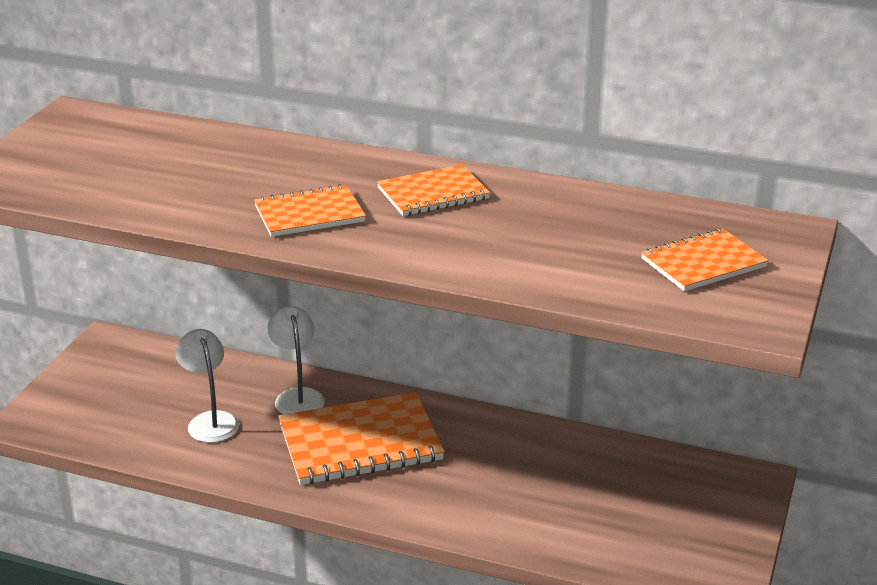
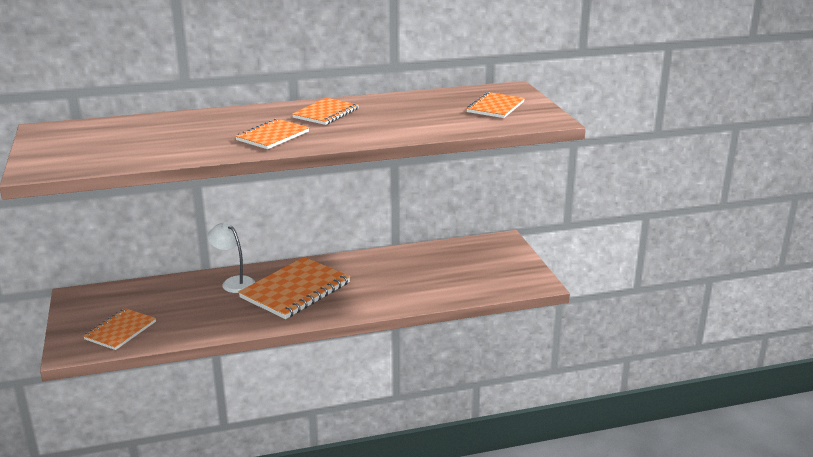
camera: 35 degrees left, 5 degrees down
white lamp [175,329,239,443] -> none
none -> orange notebook [83,308,156,350]

